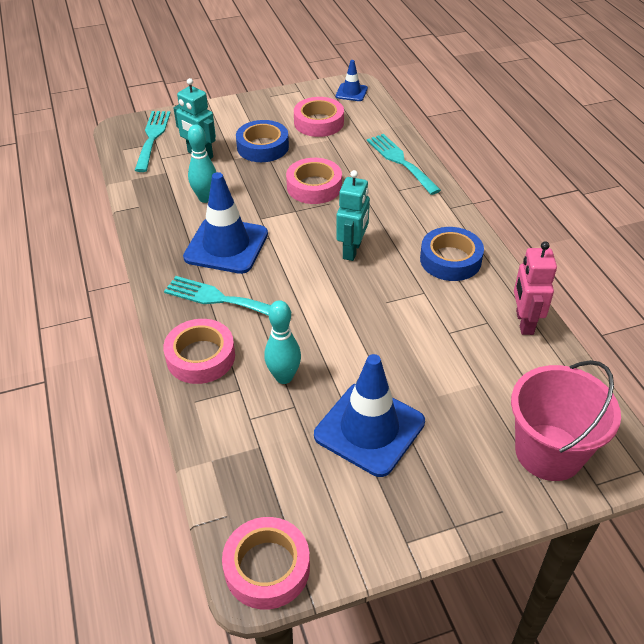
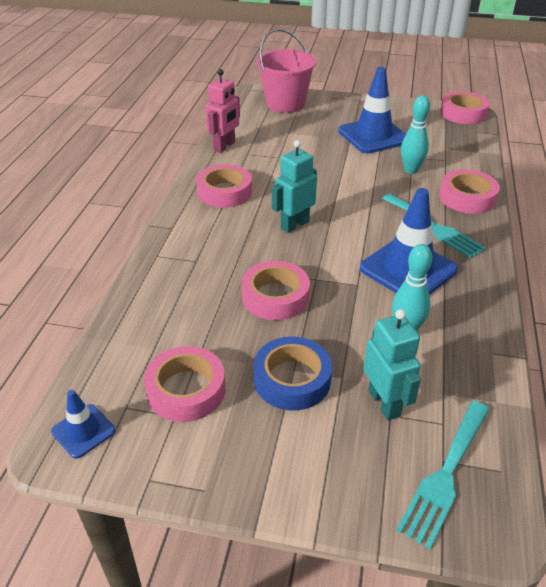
camera: 150 degrees left, 5 degrees down
turquoise fork [367,134,441,195] -> none
blue tape [420,227,484,281] -> pink tape [196,164,252,208]

